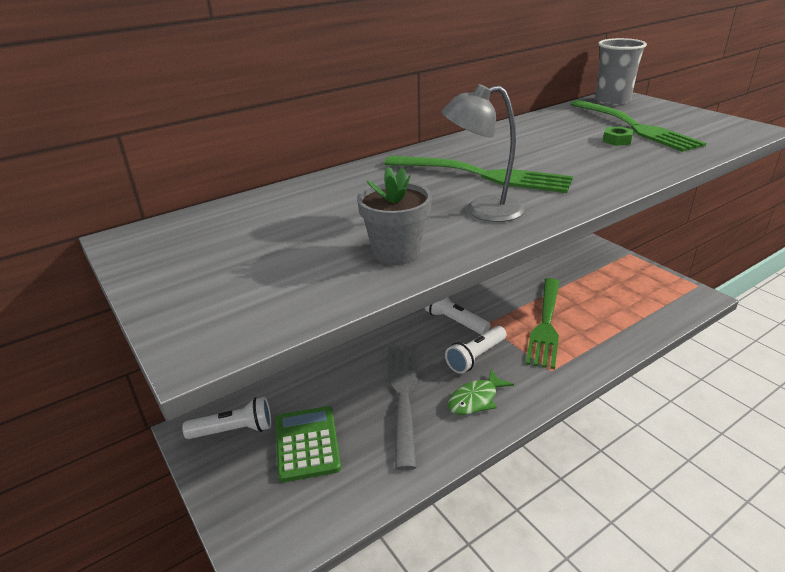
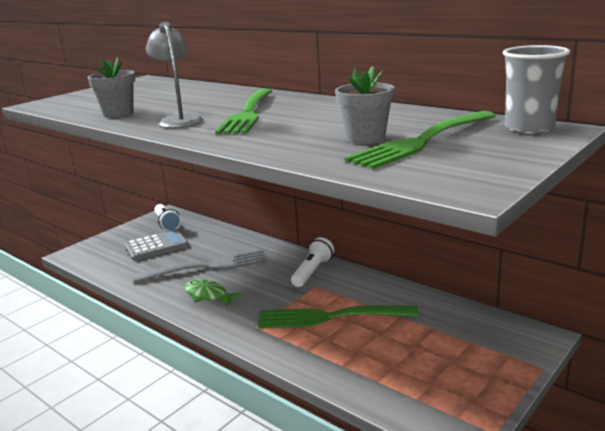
camera: 75 degrees right, 10 degrees down
green calculator [276,406,341,482] -> grey calculator [125,229,189,261]
white flashlight [445,326,506,374] -> none
green nut [603,126,634,146] -> grey flower pot [335,66,395,144]

